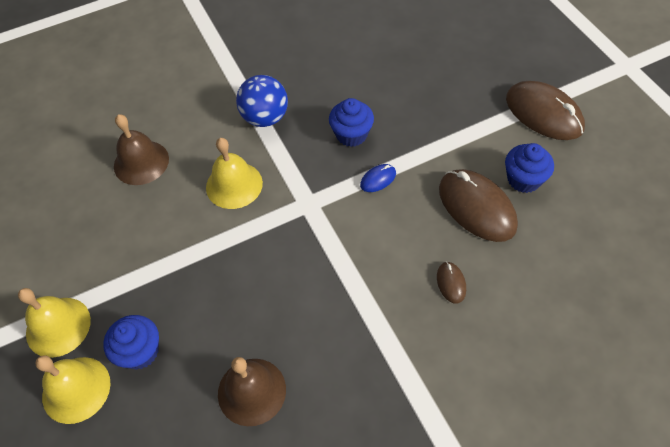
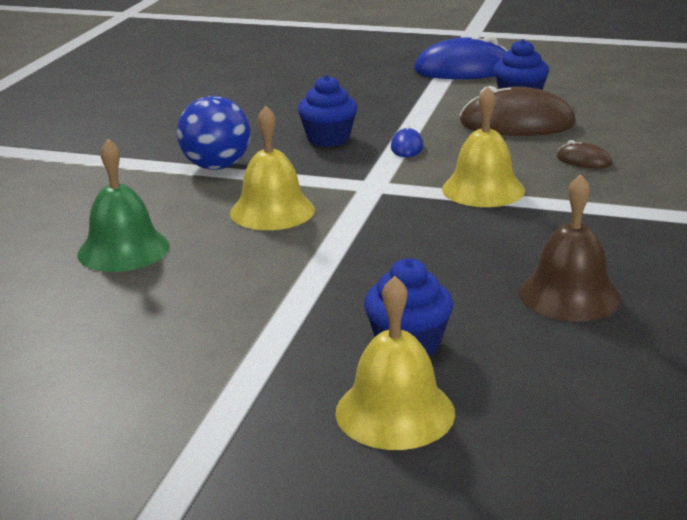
camera: 50 degrees left, 30 degrees down
yellow bell [18,288,91,358] -> yellow bell moved to [442,86,525,207]
brown bell [114,114,169,185] -> green bell [77,139,170,272]
brown mouse [506,81,585,140] -> blue mouse [414,36,507,79]

